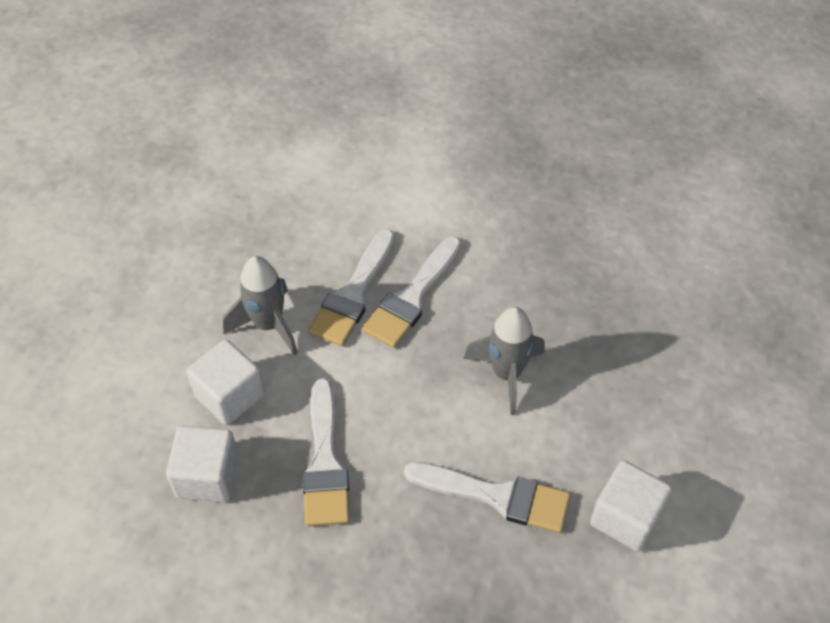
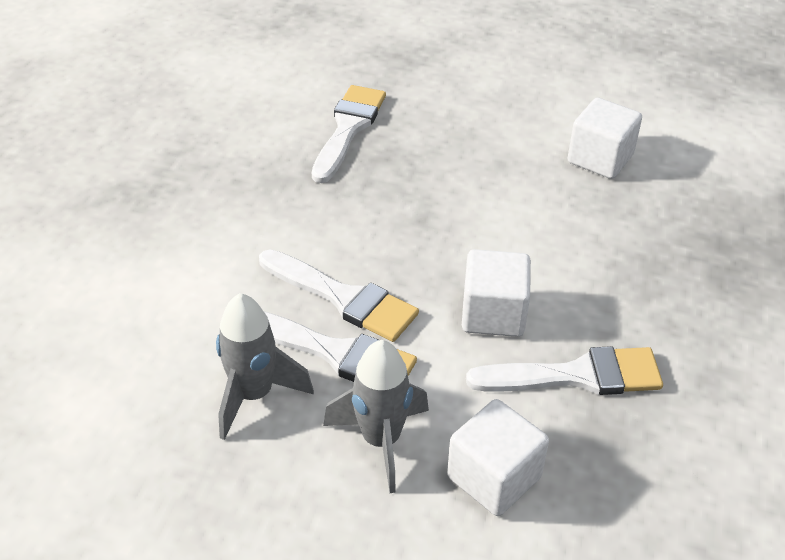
camera: 90 degrees left, 10 degrees down
white cube [166,426,239,502] -> white cube moved to [462,249,531,337]
white brush [404,462,571,533] -> white brush moved to [312,85,386,183]
grey rocket [463,307,545,415] -> grey rocket moved to [216,293,314,440]

